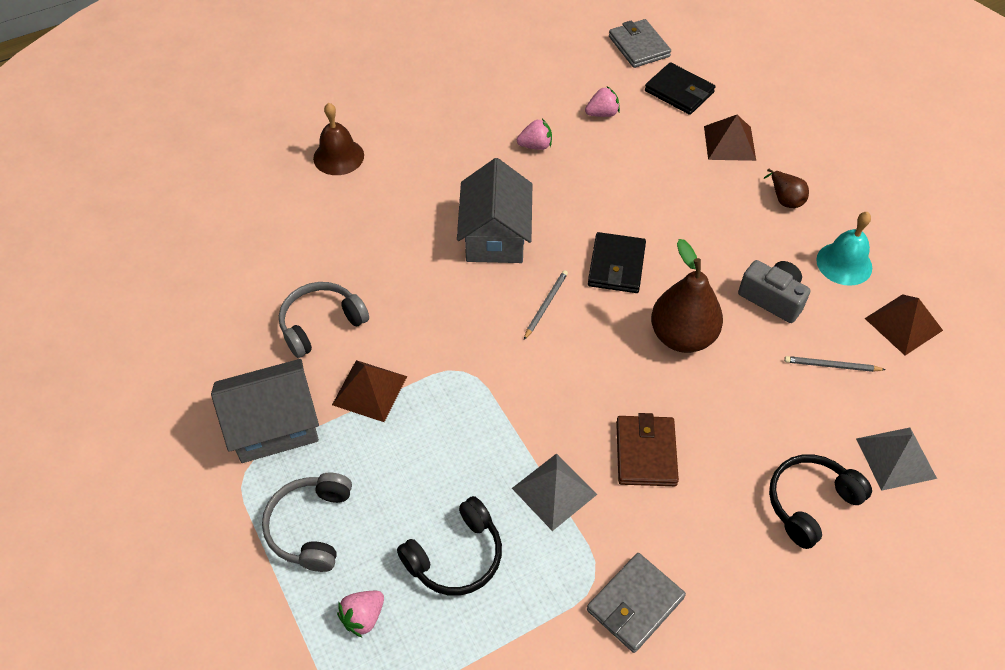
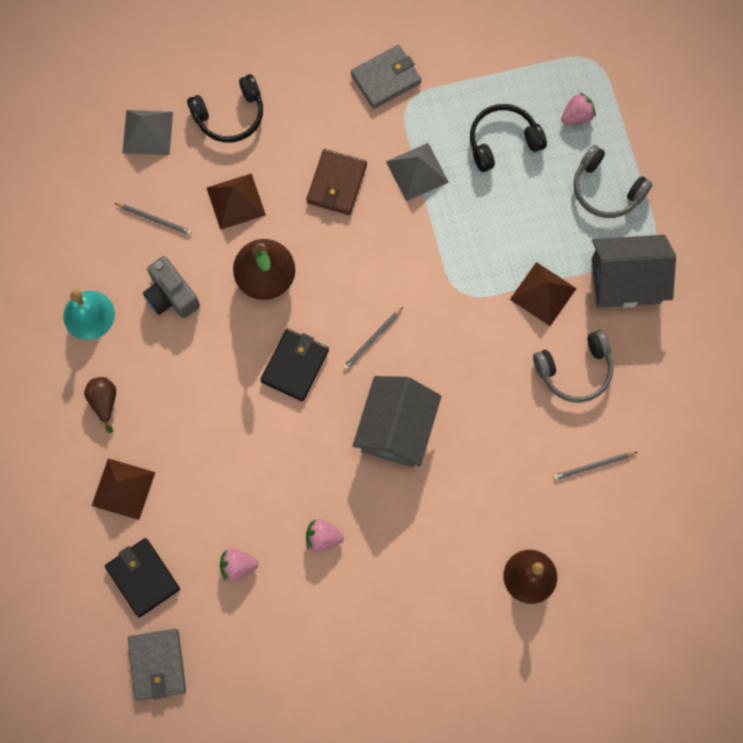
camera: 165 degrees left, 20 degrees up
grey headphones [262,473,352,572] -> grey headphones turned 105 degrees clockwise [574,145,653,218]
brown pyramid [864,294,943,356] -> brown pyramid moved to [207,173,266,230]
none -> grey pencil [553,452,637,480]

